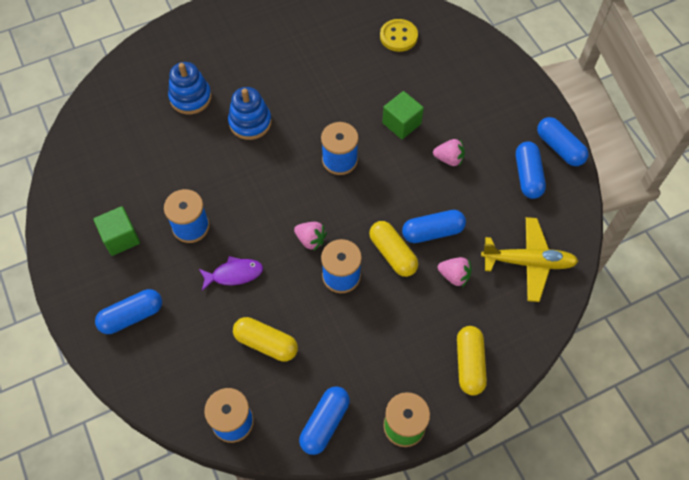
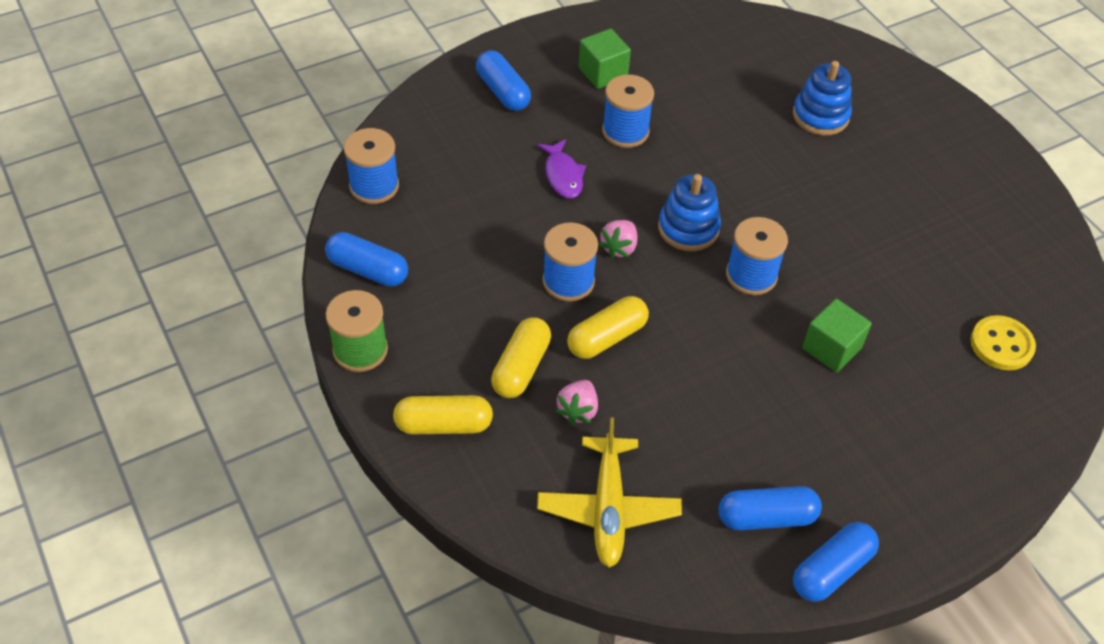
camera: 85 degrees right, 10 degrees down
blue stacking toy [228,87,272,140] -> blue stacking toy moved to [658,174,721,251]
yellow capsule [233,317,298,362] -> yellow capsule moved to [491,317,551,398]
blue capsule [402,210,466,243] -> none
pink strawberry [433,139,465,166] -> none

